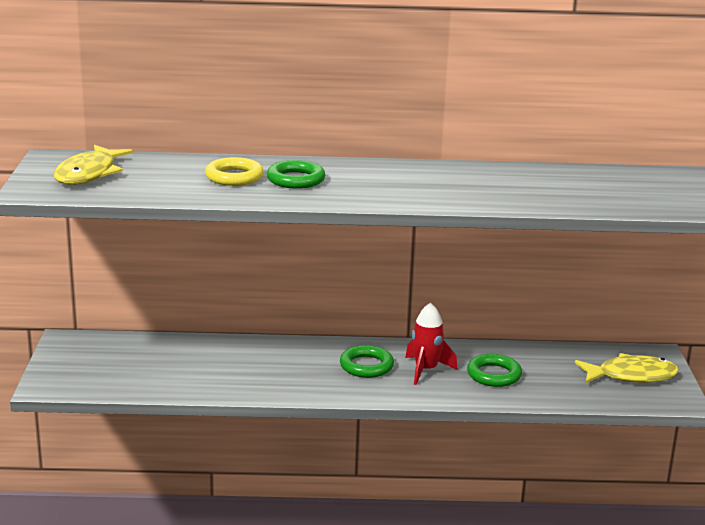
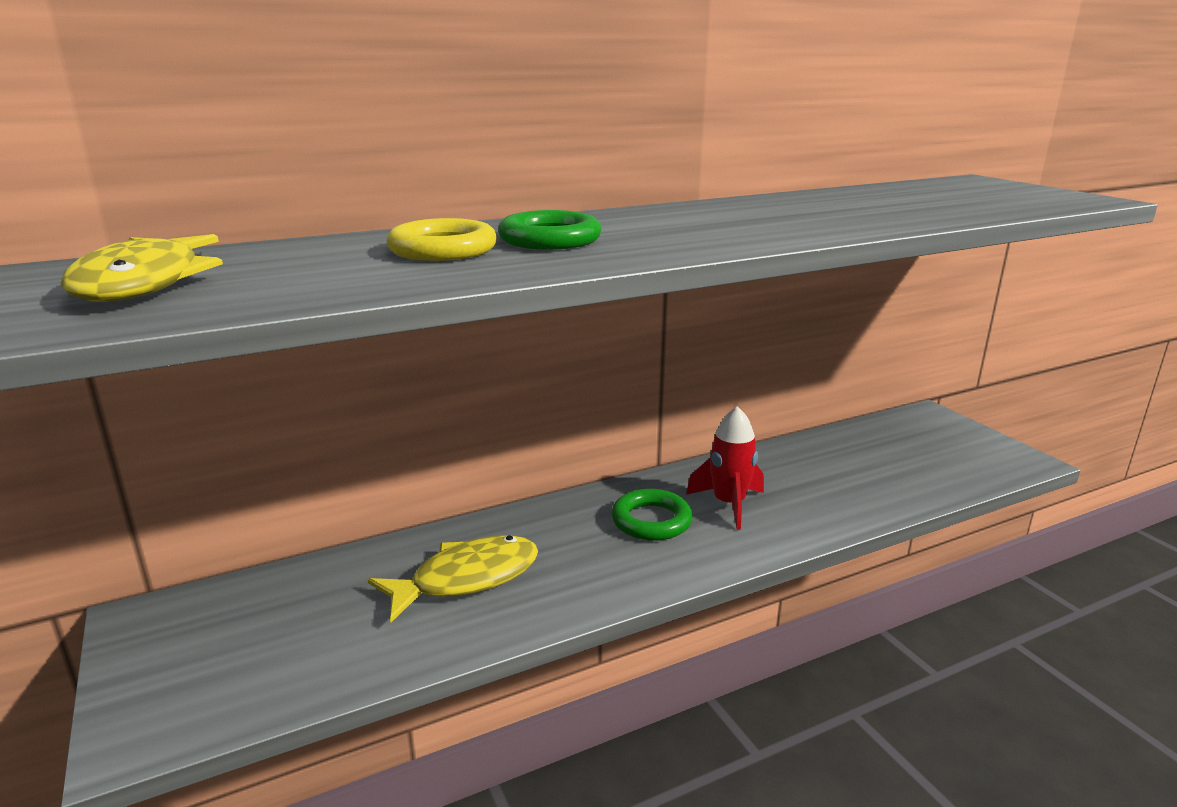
camera: 25 degrees left, 0 degrees up
green ring [467,354,522,387] -> none
yellow fish [575,353,679,383] -> yellow fish moved to [368,535,538,622]

